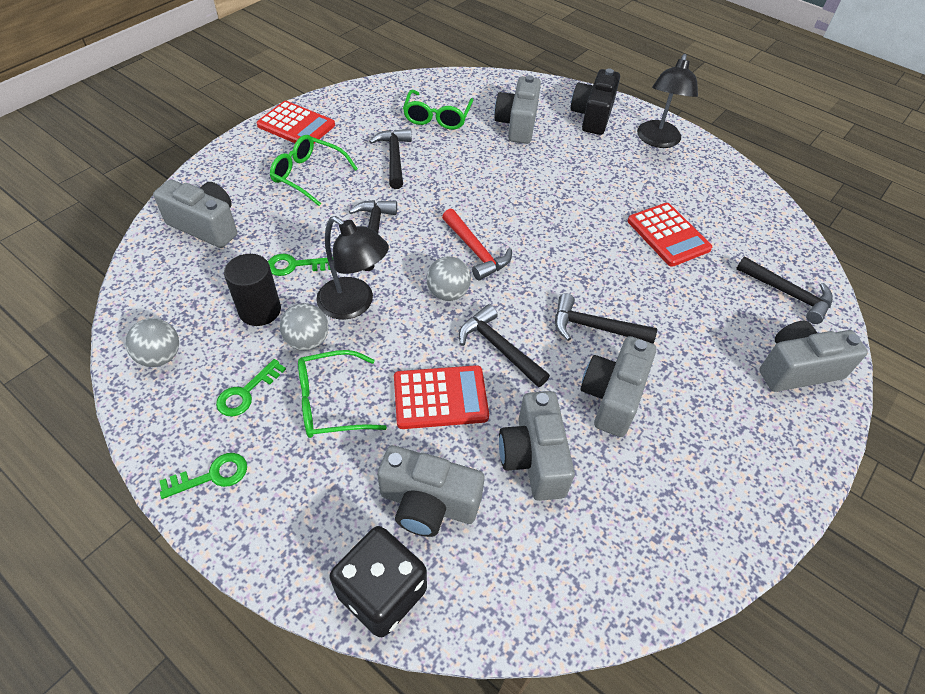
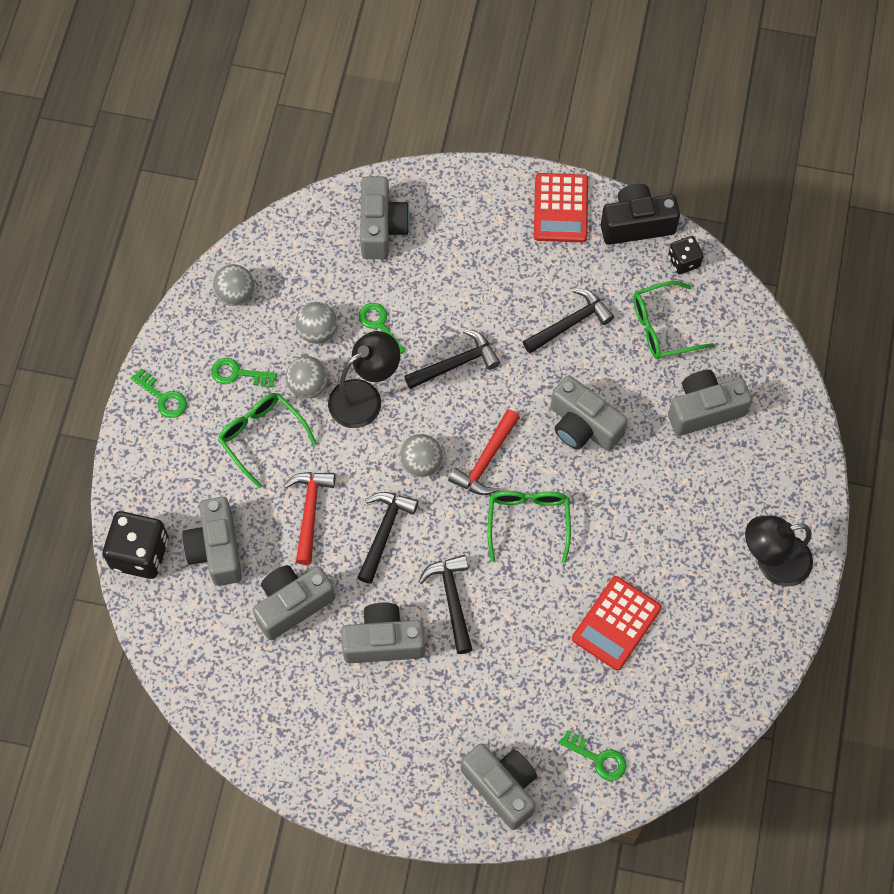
camera: 65 degrees right, 15 degrees up
black cylinder [224,254,281,326] -> grey ball [295,302,337,344]
green glasses [270,135,358,206] -> green glasses moved to [487,491,571,563]
black lamp [316,216,389,319] -> black lamp turned 135 degrees counterclockwise [328,331,400,428]
red calculator [394,365,489,429] -> red hammer [283,472,335,565]
black camera [571,68,620,135] -> black camera moved to [601,184,680,245]
black hammer [736,256,833,324] -> green key [559,730,626,781]
none -> grey camera [551,375,628,451]
none -> black dice [668,236,703,274]

